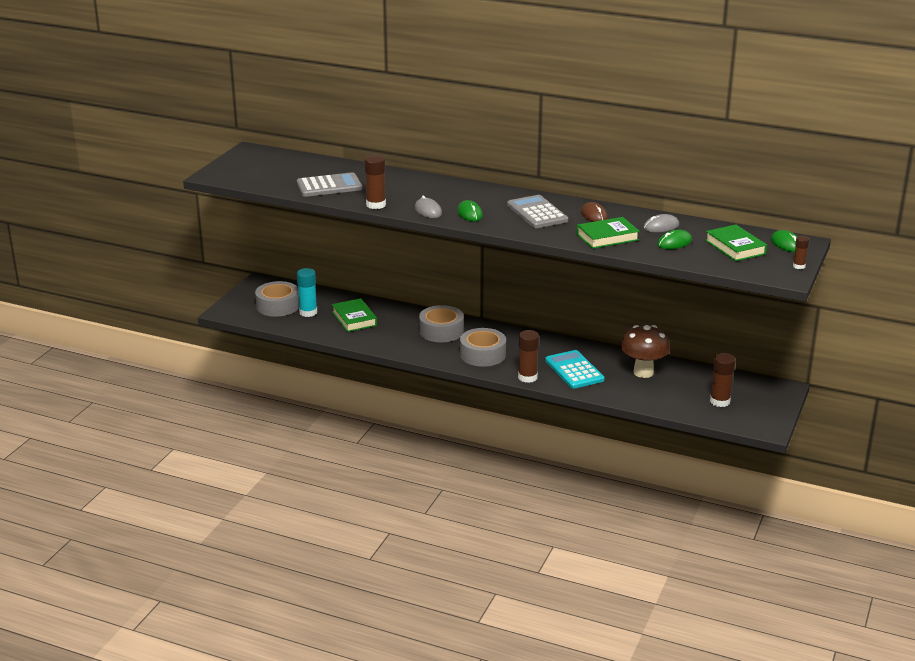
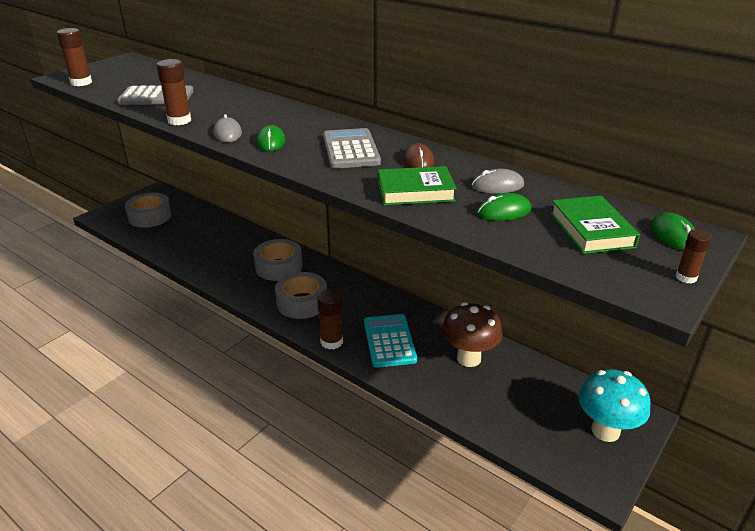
camera: 15 degrees right, 5 degrees up
turquoise glue stick [297,268,317,317] -> none
green book [332,298,377,332] -> none
brown glue stick [710,353,735,407] -> brown glue stick moved to [57,28,92,86]
none -> turquoise mushroom [578,369,650,442]

